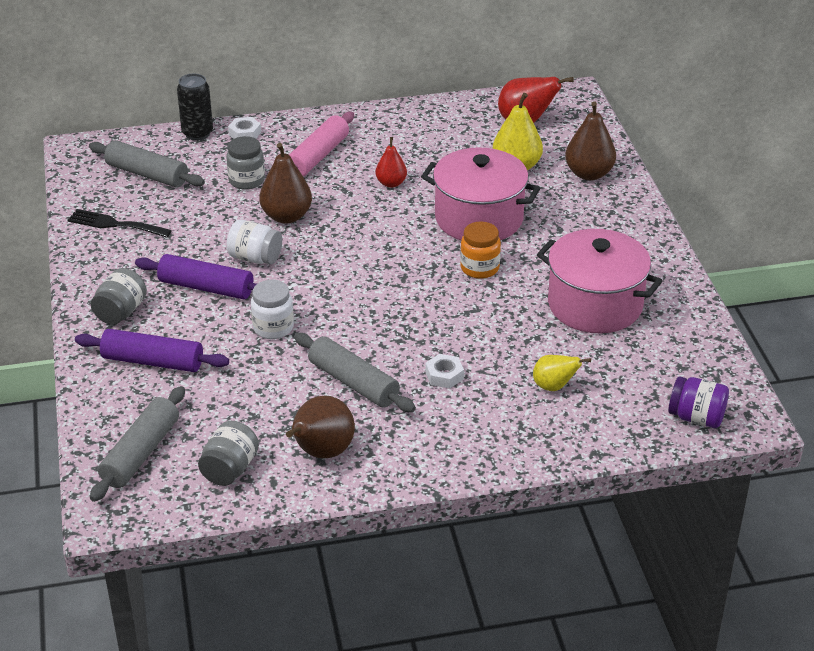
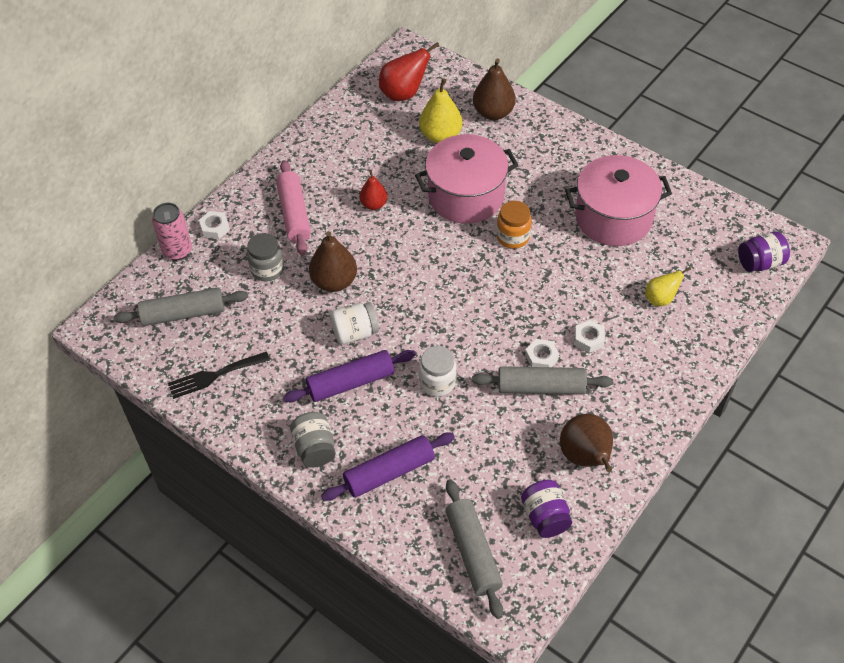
camera: 40 degrees left, 15 degrees up
black can [177,74,213,141] -> pink can [152,203,192,260]
grey jar [198,421,259,486] -> purple jar [521,480,572,538]
none -> white nut [525,339,559,367]

